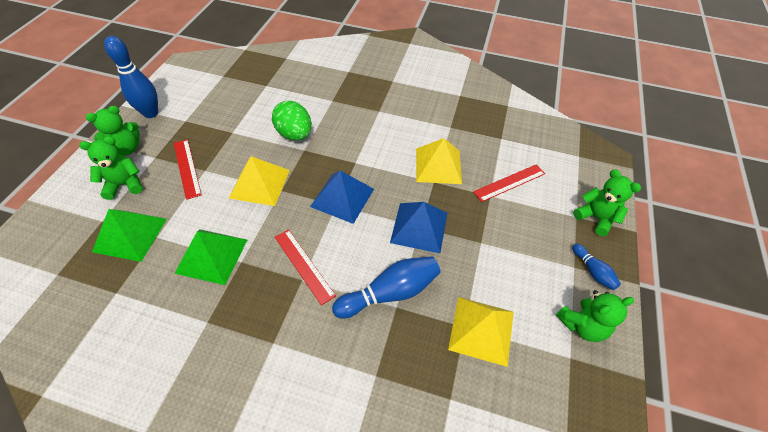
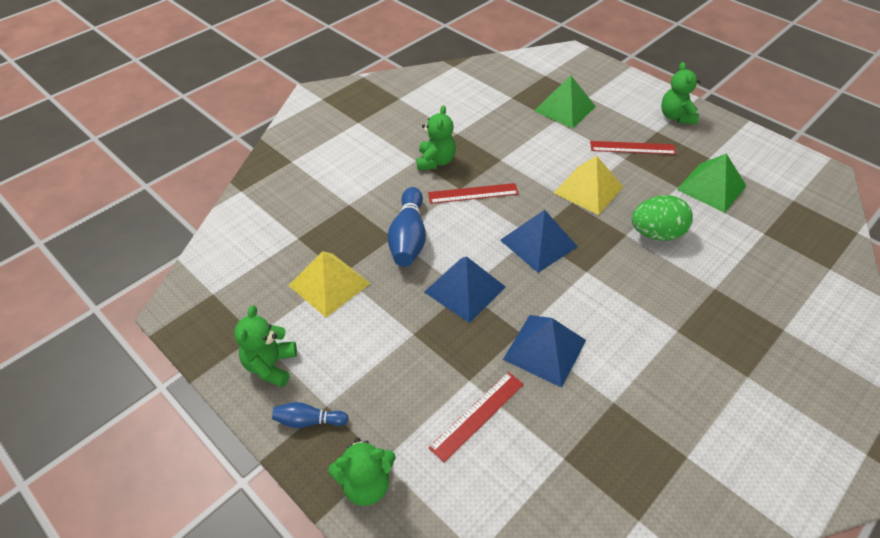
camera: 120 degrees right, 5 degrees down
green teddy bear [79,136,143,200] -> green teddy bear moved to [417,105,456,170]
blue bowling pin [104,36,158,118] -> none
green pyramid [174,229,247,285] -> green pyramid moved to [677,153,746,213]
yellow pyramid [416,138,462,184] -> blue pyramid [503,315,586,388]
red ruler [473,164,545,202] -> red ruler turned 45 degrees clockwise [428,372,524,462]

